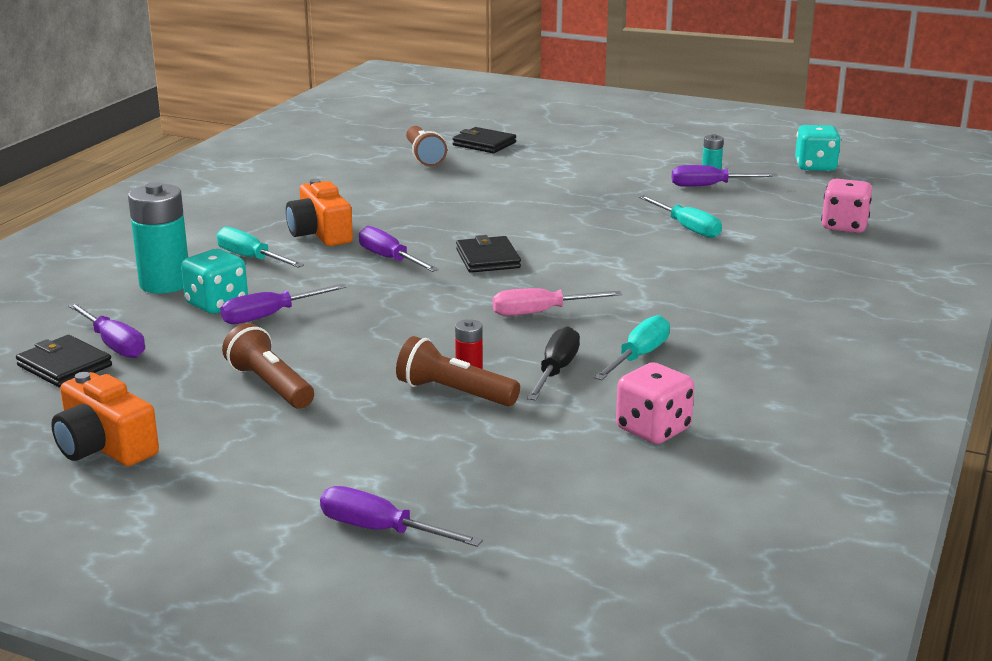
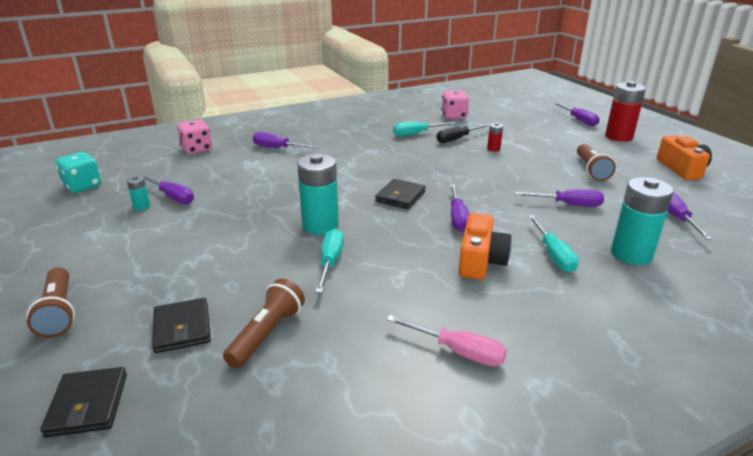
camera: 140 degrees left, 5 degrees up
black wallet [16,335,112,387] -> black wallet moved to [40,367,127,437]
turquoise dice [181,249,248,314] -> none
brown flashlight [396,336,520,406] -> brown flashlight moved to [26,267,75,338]
pink screwdriver [493,288,622,316] -> pink screwdriver moved to [386,315,507,367]
turquoise screwdriver [639,195,722,238] -> turquoise screwdriver moved to [315,229,344,293]
none -> purple screwdriver [253,132,318,149]
none -> turquoise battery [297,154,339,235]
none -> red battery [605,81,646,142]

